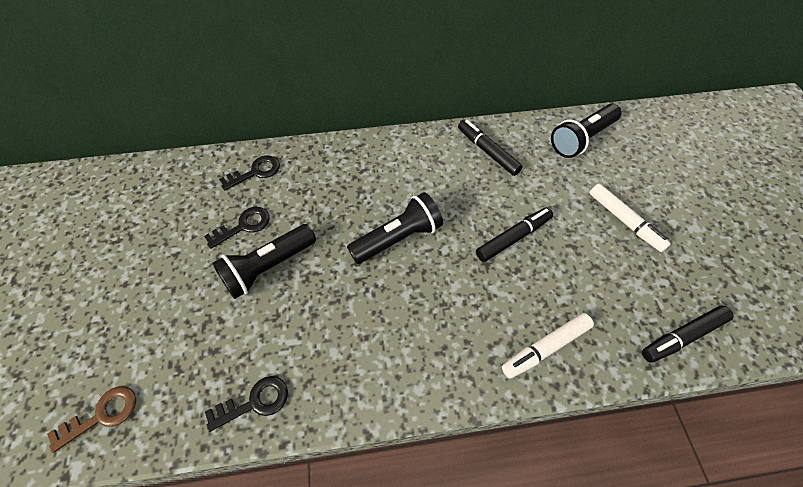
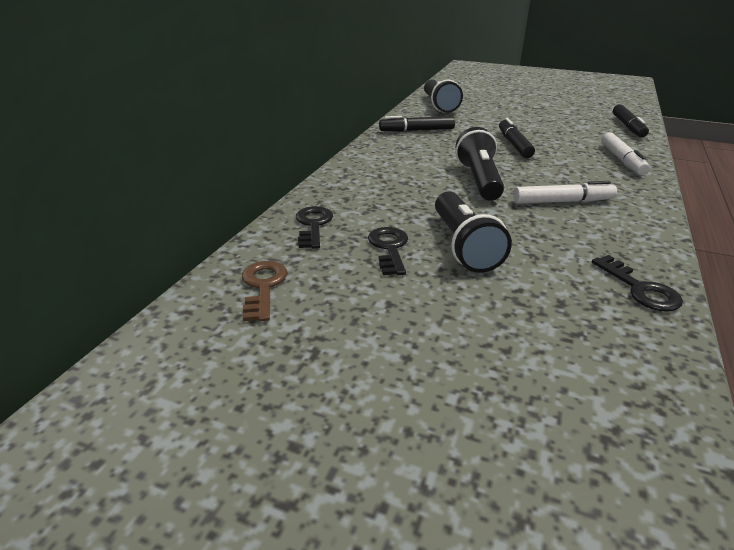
camera: 60 degrees left, 25 degrees down
brown key [47,386,136,453] -> brown key moved to [242,261,287,321]
black key [205,376,288,432] -> black key turned 150 degrees clockwise [592,255,683,311]
white marker [589,183,671,252] -> white marker moved to [513,181,617,204]

